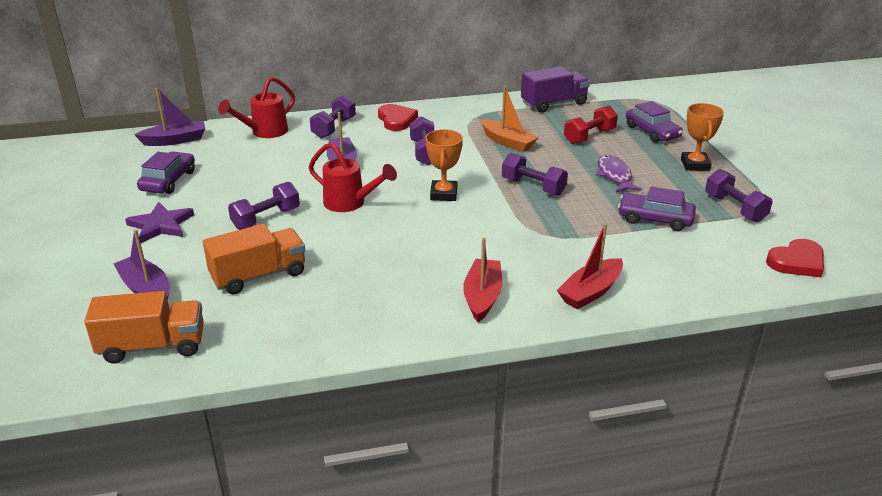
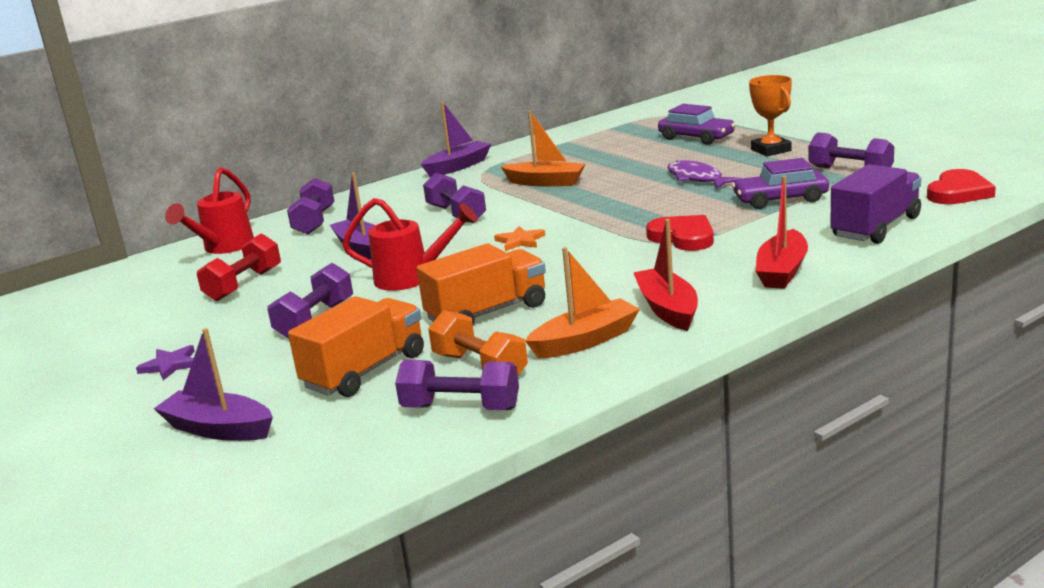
camera: 20 degrees left, 10 degrees down
orange truck [84,291,204,364] -> orange truck moved to [417,243,546,325]
purple star [125,202,194,243] -> purple star [136,345,195,380], size x0.63
purple boat [134,88,206,146] -> purple boat moved to [421,102,491,177]
purple car [137,152,195,194] -> none
red heart [378,104,418,131] -> red heart moved to [646,215,714,251]
orange trophy [425,129,463,201] -> orange star [494,226,545,251]
purple dumbbell [502,153,568,196] -> purple dumbbell moved to [395,360,519,410]
purple truck [521,66,590,113] -> purple truck moved to [830,164,921,244]
red dumbbell [564,105,618,144] -> red dumbbell moved to [197,233,281,301]
none -> orange dumbbell [428,310,528,376]
none -> orange boat [525,247,640,359]

